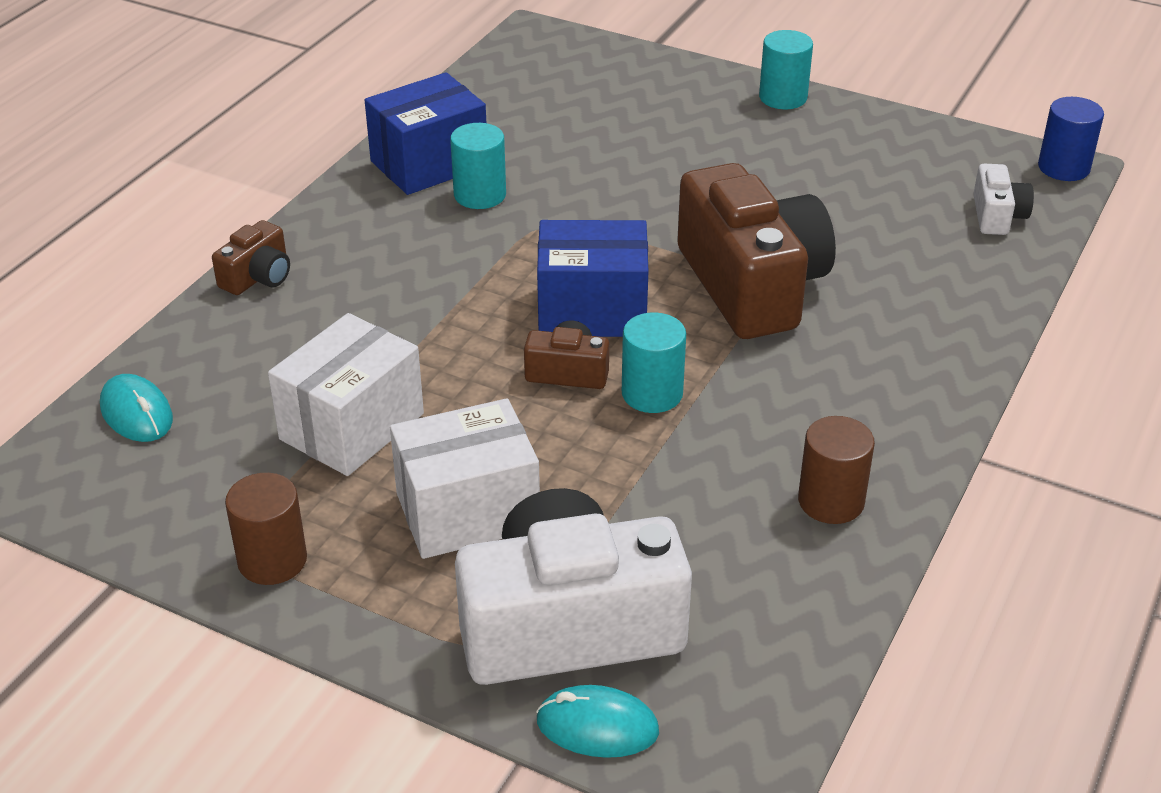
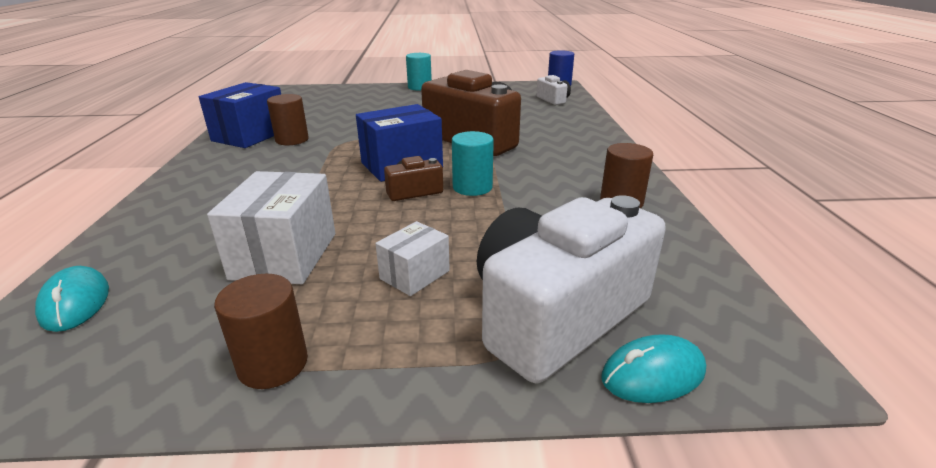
camera: 30 degrees left, 10 degrees down
turquoise mouse [100,374,173,442] -> turquoise mouse turned 45 degrees clockwise [35,266,109,332]
brown camera [212,220,290,295] -> none
white box [390,398,540,559] -> white box [375,221,450,296], size x0.56
turquoise cylinder [450,123,506,209] -> brown cylinder [267,94,309,145]

